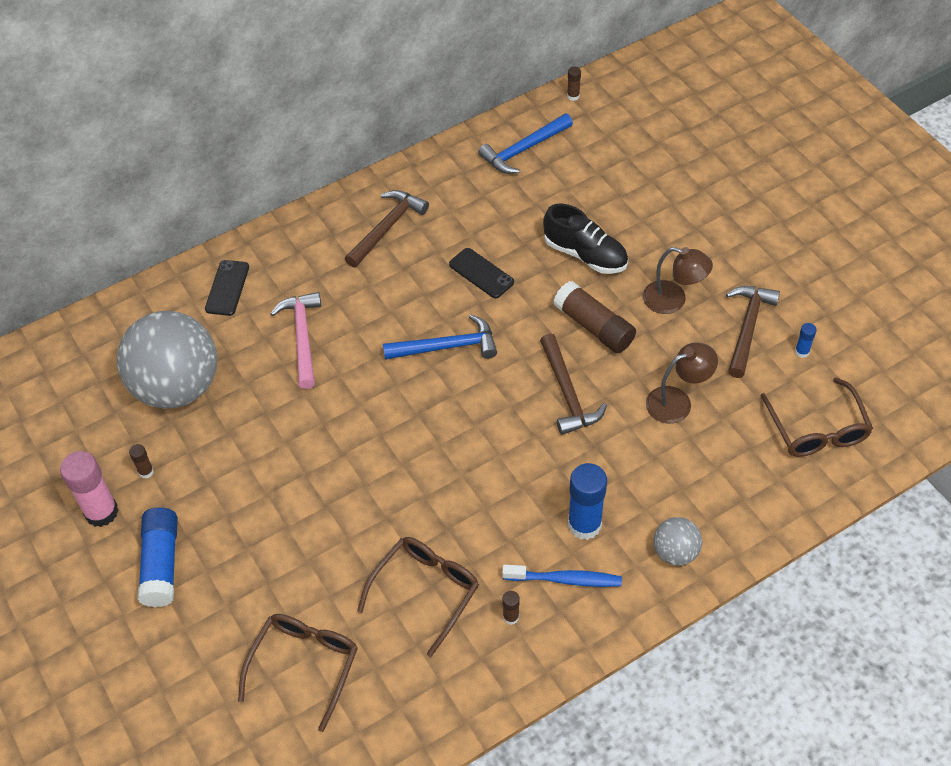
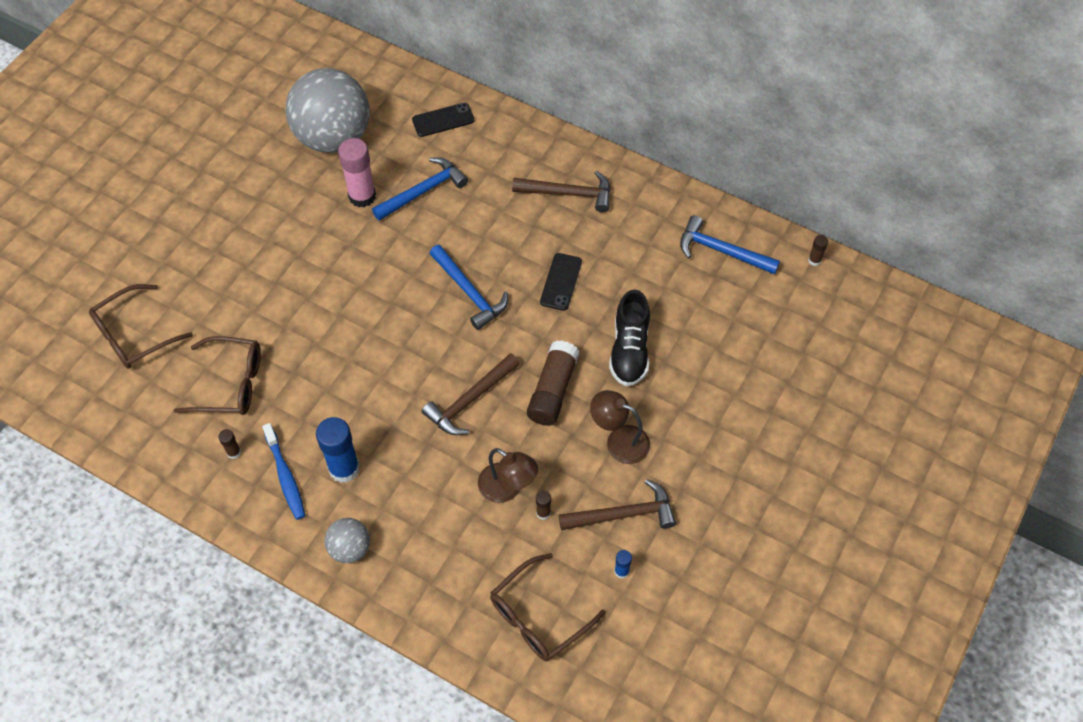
camera: 60 degrees right, 5 degrees up
pink glue stick [60,451,118,527] -> pink glue stick moved to [338,138,376,207]
brown glue stick [129,444,154,479] -> brown glue stick moved to [536,491,551,520]
blue glue stick [137,507,178,607] -> none
brown glasses [238,614,358,732] -> brown glasses turned 150 degrees clockwise [89,284,193,368]
pink hammer [270,292,321,389] -> blue hammer [372,157,468,221]
brown lamp [643,247,713,314] -> brown lamp turned 120 degrees clockwise [590,390,650,464]

